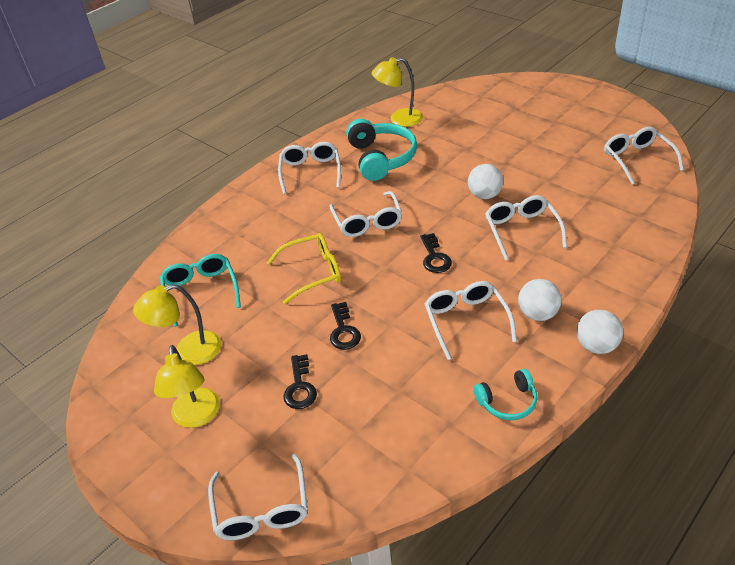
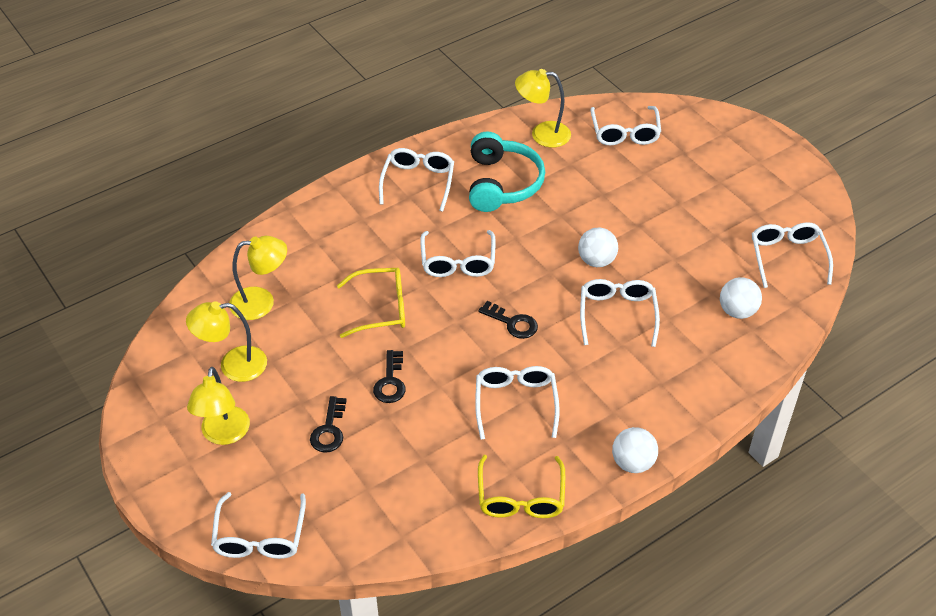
camera: 10 degrees right, 5 degrees up
turquoise glasses [160,254,241,327] -> yellow lamp [229,236,287,320]
black key [420,233,452,273] -> black key turned 60 degrees counterclockwise [478,301,538,339]
turquoise headphones [474,369,537,420] -> yellow glasses [478,455,565,518]
white ball [518,279,562,321] -> white ball moved to [720,277,762,319]
none -> white glasses [590,106,661,146]

